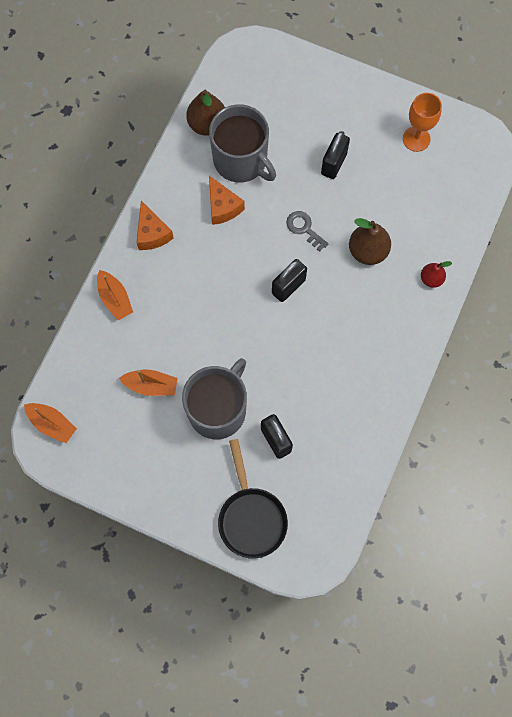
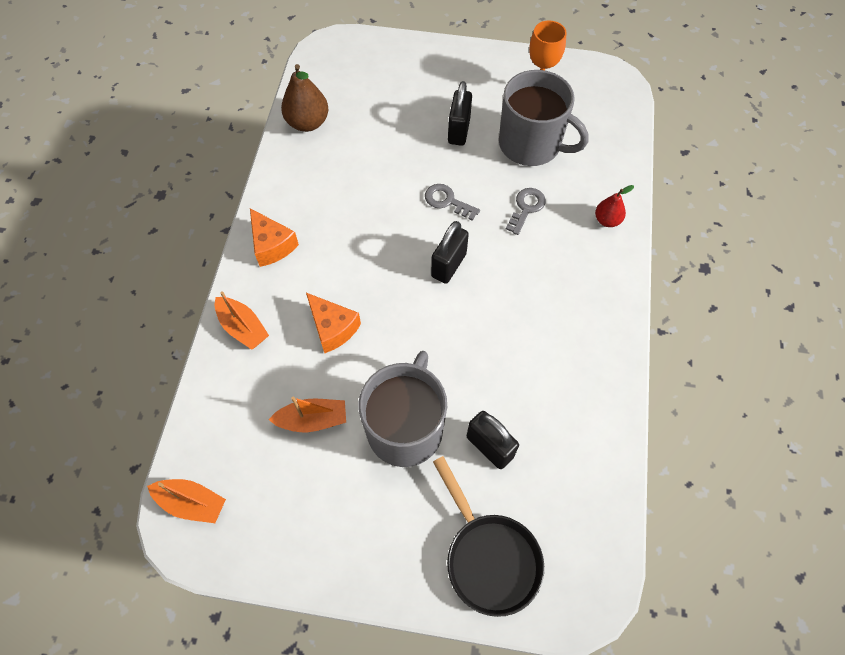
camera: 15 degrees left, 10 degrees down
grey mug [209,104,276,182] -> grey mug moved to [499,70,589,166]
orange cheese [209,176,245,225] -> orange cheese moved to [306,293,361,353]
brown pear [349,218,391,265] -> grey key [506,188,546,235]

